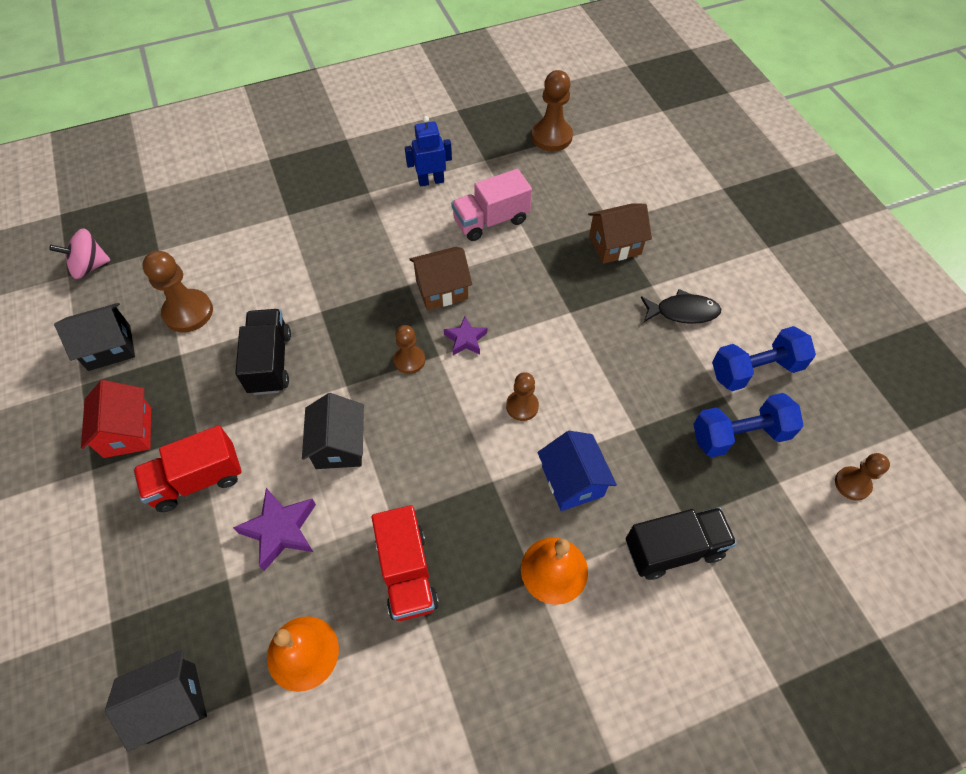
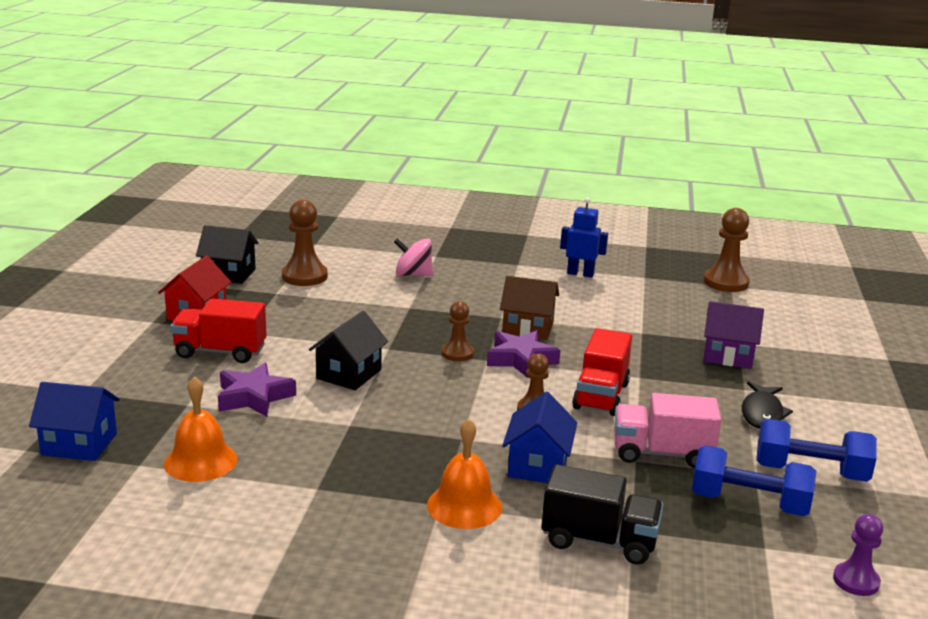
camera: 30 degrees right, 35 degrees down
pink spinning top [49,228,110,279] -> pink spinning top moved to [394,238,433,276]
black house [105,649,207,751] -> blue house [29,382,120,461]
black truck [235,309,291,395] -> none
red truck [372,505,439,621] -> red truck moved to [572,328,632,416]
purple star [444,316,487,355] -> purple star [487,330,560,378], size x1.58
pink truck [451,169,532,241] -> pink truck moved to [614,393,721,468]
brown house [588,203,652,264] -> purple house [704,301,764,369]
black fish [641,289,721,324] -> black fish turned 75 degrees clockwise [742,381,793,429]
brown pawn [835,453,890,501] -> purple pawn [833,514,883,596]

